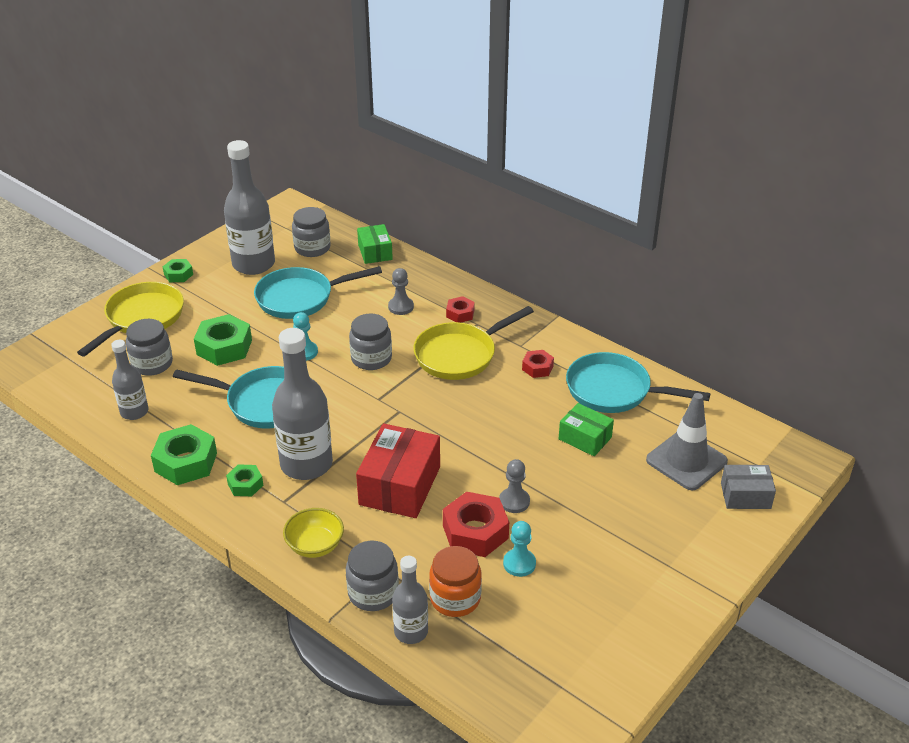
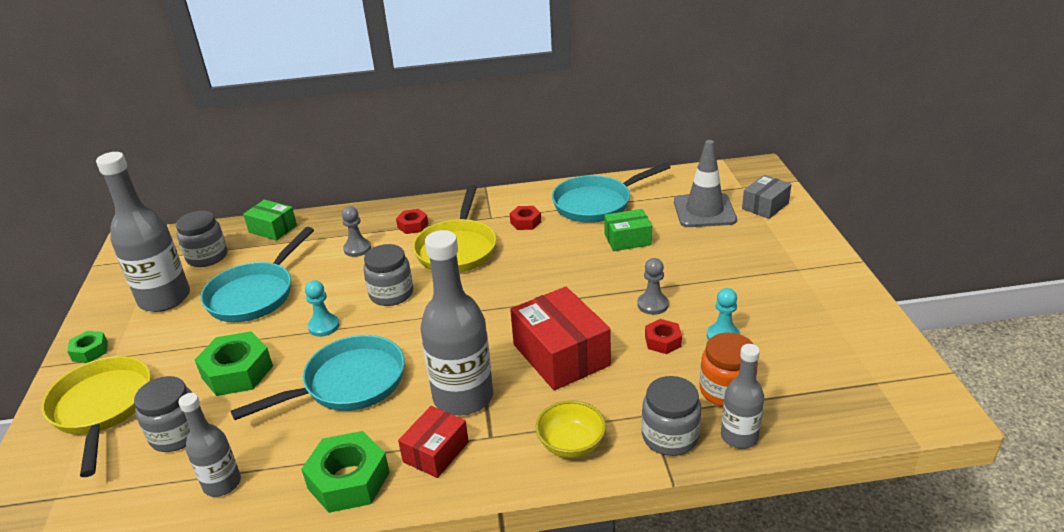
camera: 45 degrees left, 5 degrees down
green nut [226,464,263,496] -> red box [398,406,469,478]
red nut [443,492,509,557] -> red nut [645,319,682,354], size x0.55

